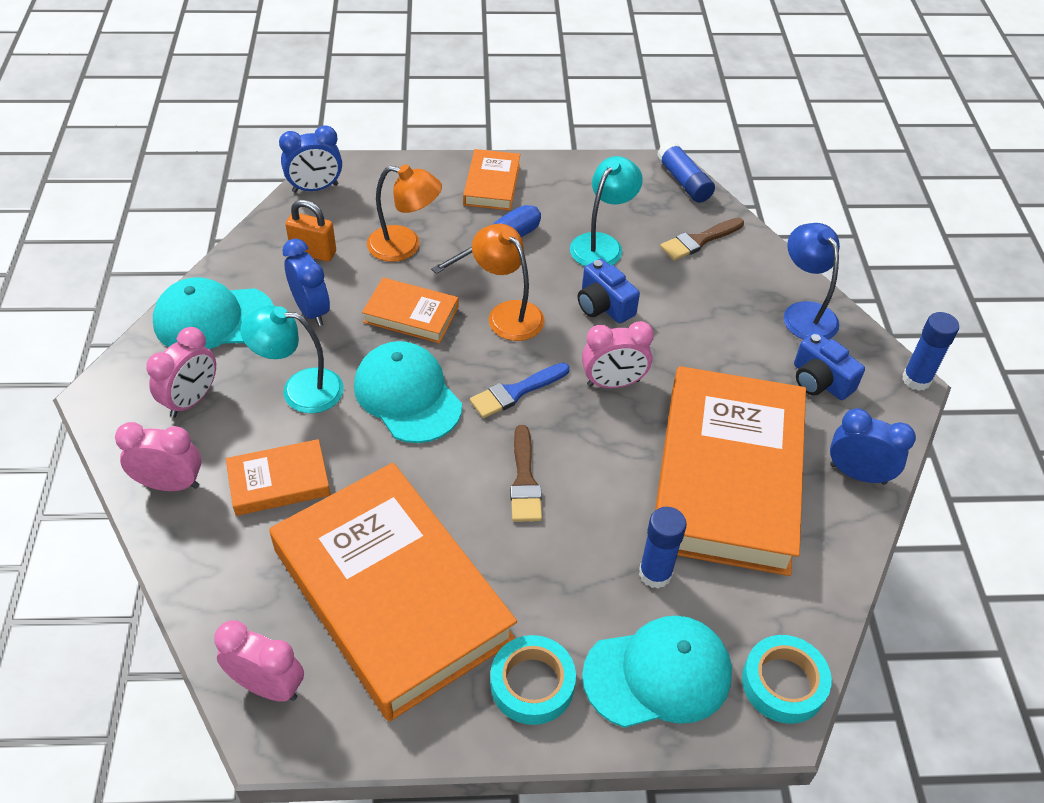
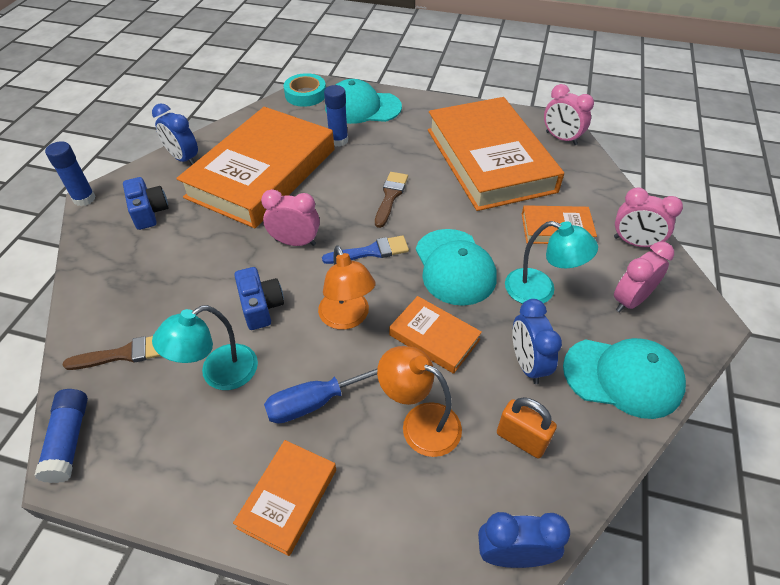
camera: 160 degrees left, 0 degrees up
turquoise tape [490,635,576,725] -> none
blue lamp [784,223,840,340] -> none

